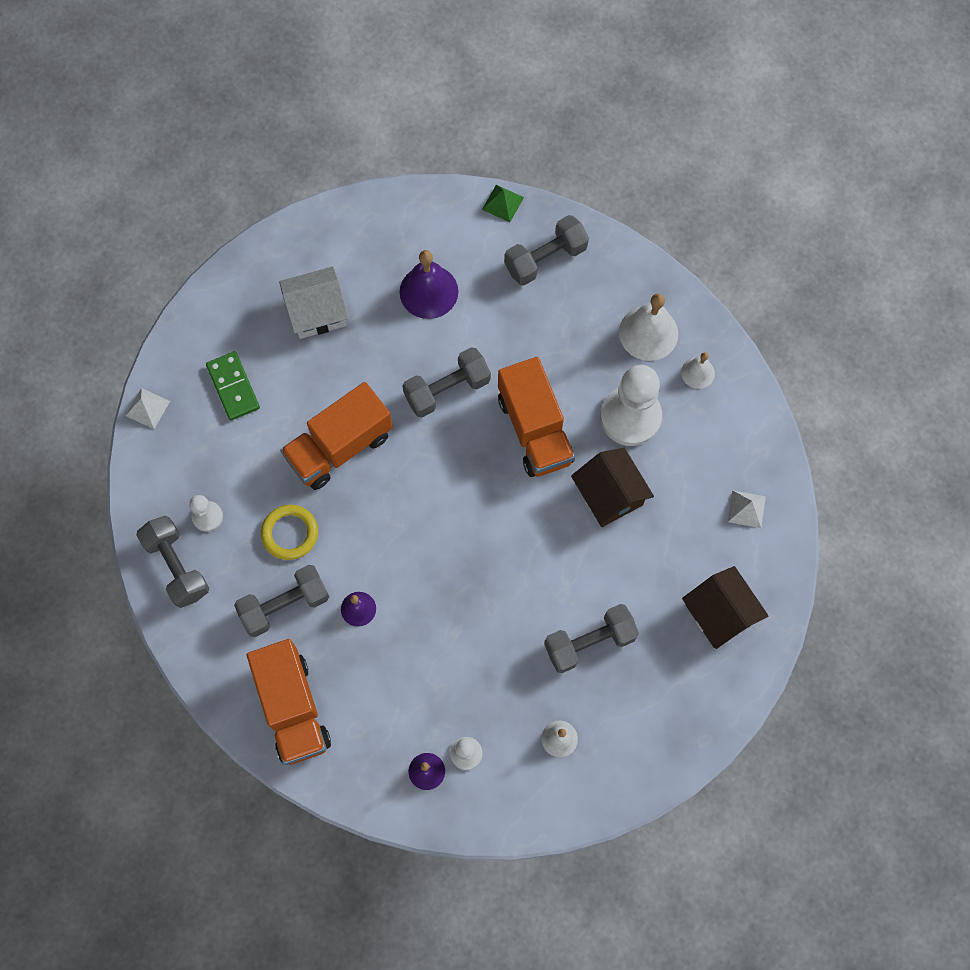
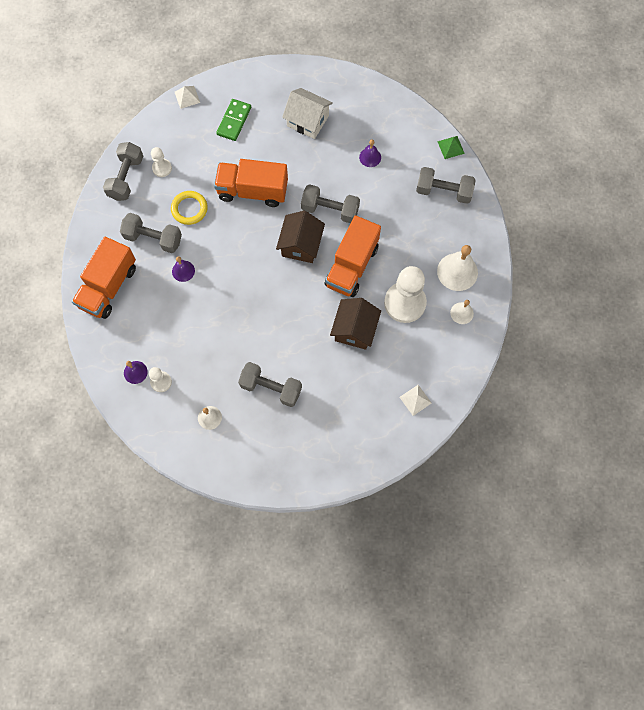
camera: 45 degrees right, 0 degrees up
purple bell [400,250,458,319] -> purple bell [359,139,381,167], size x0.56
brown house [682,566,768,649] -> brown house moved to [276,211,325,263]

